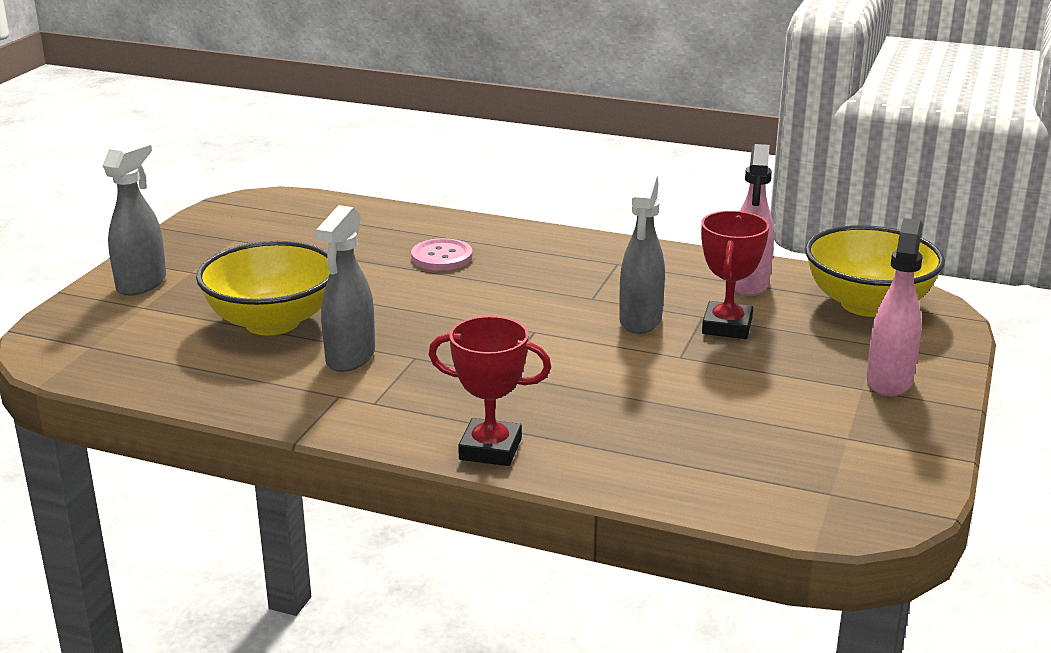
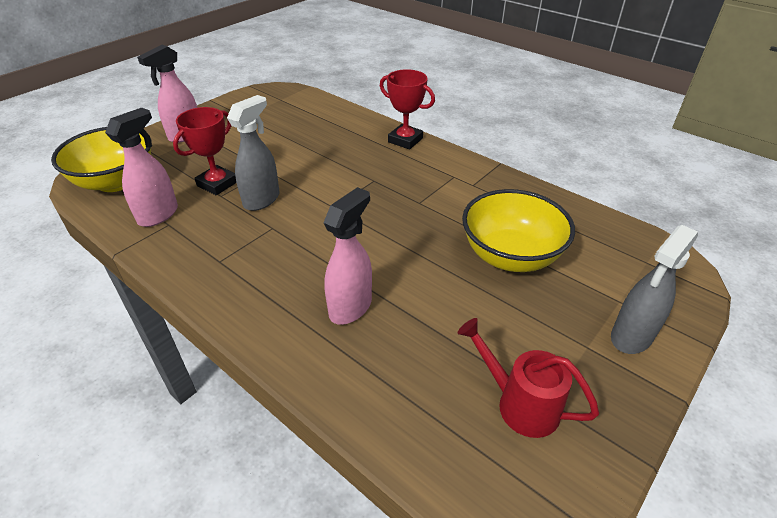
camera: 160 degrees left, 15 degrees up
grey spray bottle [315,205,375,372] -> none
pink button [411,238,473,271] -> pink spray bottle [323,187,372,325]
none -> red watering can [458,318,599,438]

